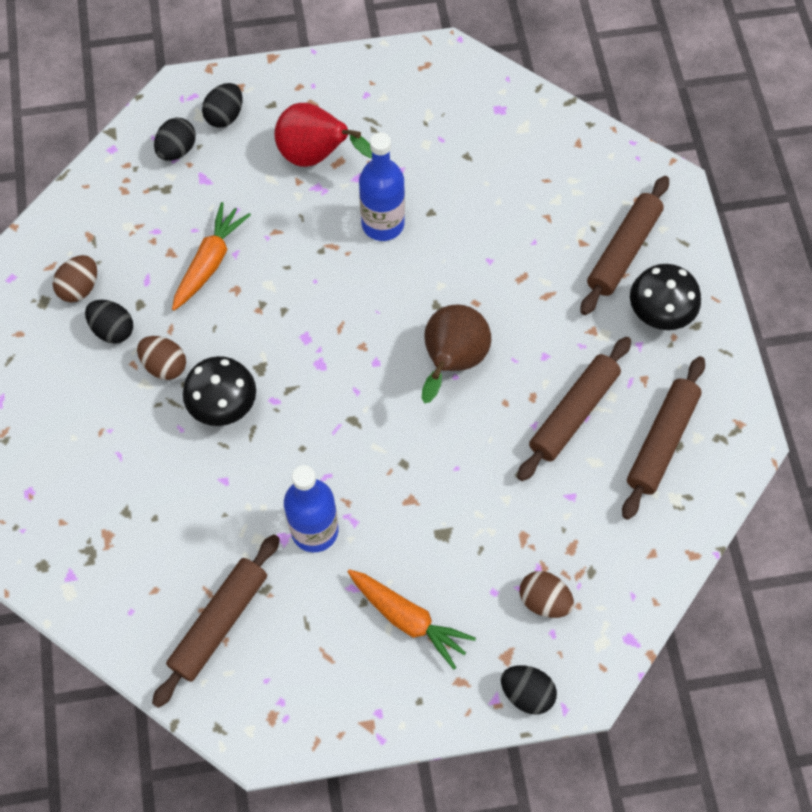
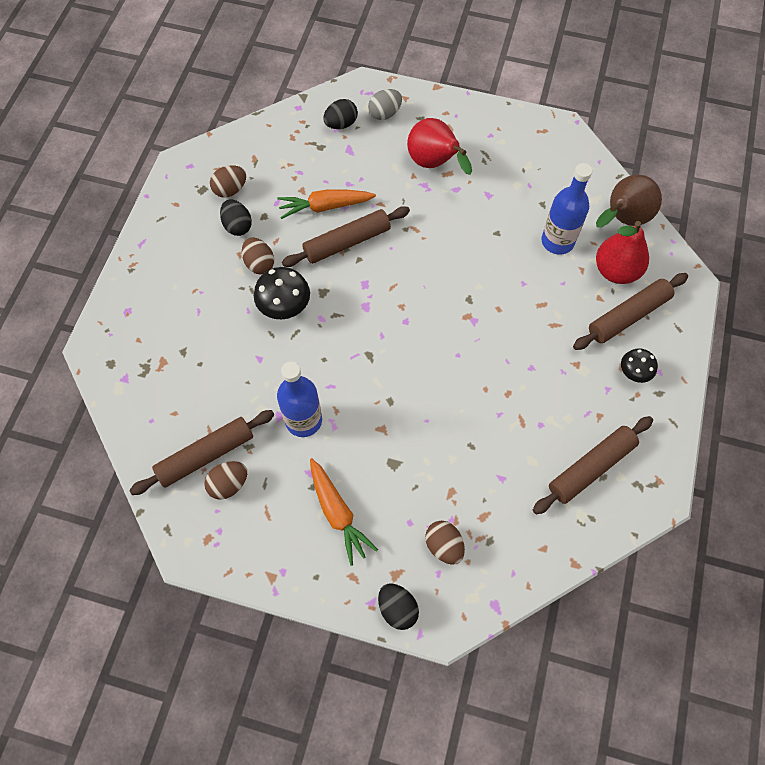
camera: 25 degrees right, 0 degrees up
orange carrot [172,202,251,311] -> orange carrot turned 150 degrees counterclockwise [277,189,376,219]
black egg [202,83,243,128] -> grey egg [368,89,402,120]
blue bottle [359,132,405,241] -> blue bottle moved to [542,163,592,254]
brown pear [422,304,491,403] -> brown pear moved to [596,175,662,228]
brown rolling pin [517,337,631,481] -> brown rolling pin moved to [282,206,410,267]
black mushroom [630,264,701,330] -> black mushroom [621,348,658,383], size x0.63
none -> brown egg [204,461,247,500]
none -> red pear [596,221,649,284]

